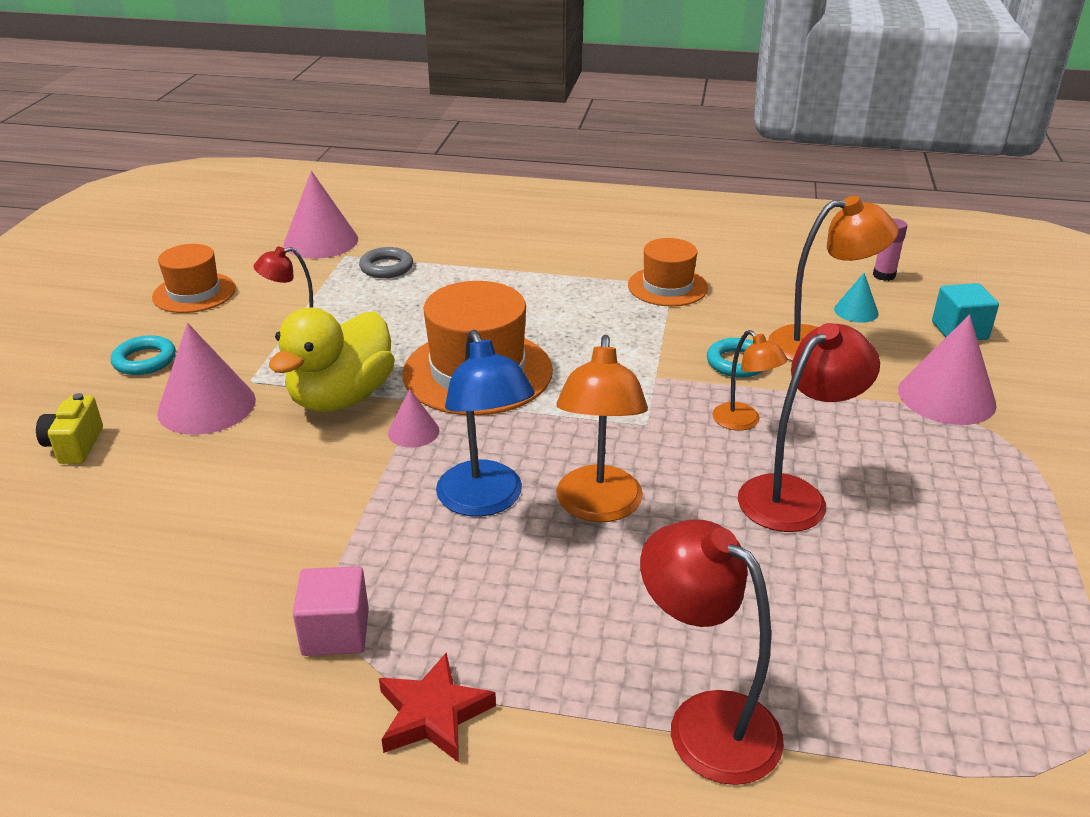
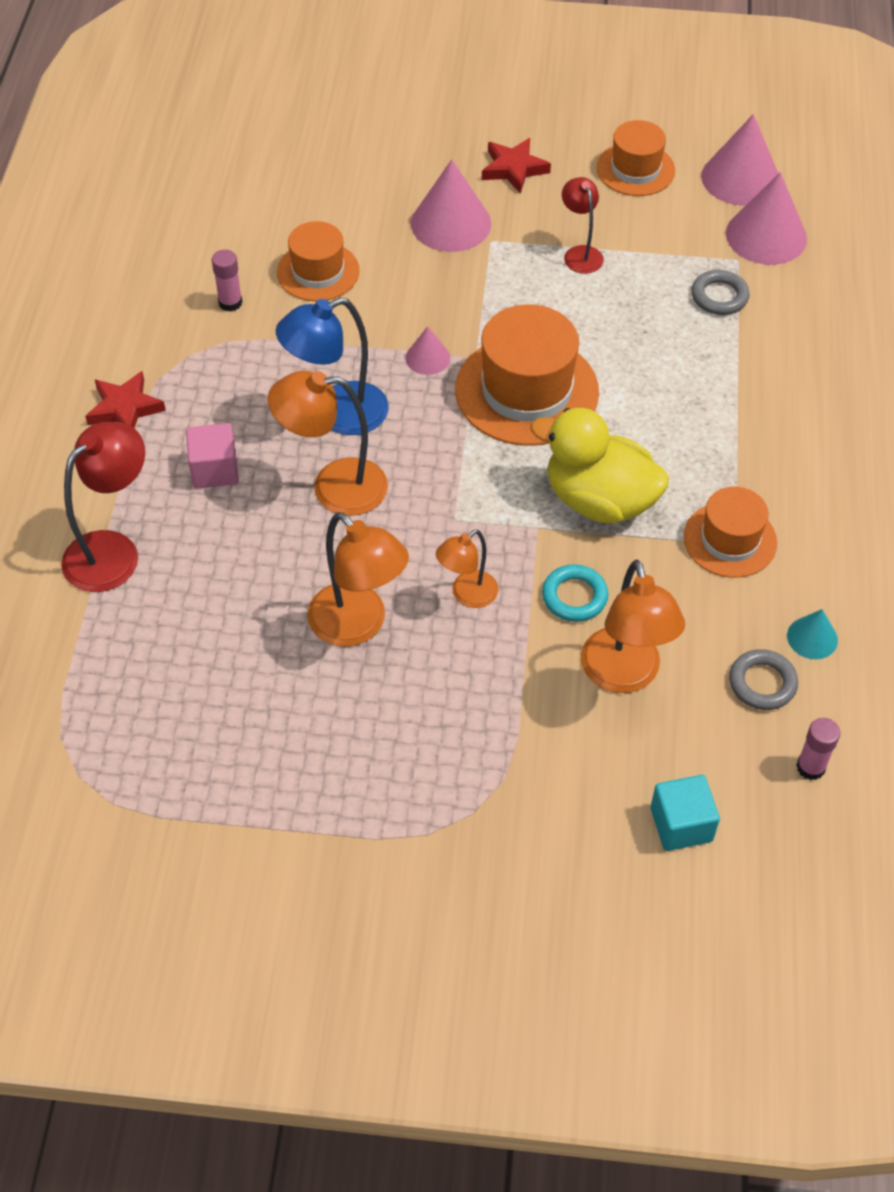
camera: 85 degrees right, 20 degrees up
yellow camera [36,393,103,464] -> none
turquoise ring [111,335,176,375] -> red star [482,138,551,194]
yellow duck [269,307,395,412] -> yellow duck moved to [530,408,669,524]
pink cube [293,566,369,656] -> pink cube moved to [186,423,239,488]
red lamp [738,323,880,532] -> orange lamp [307,512,409,647]
turquoise cone [834,273,879,323] -> turquoise cone moved to [787,609,838,659]
pink cone [898,315,997,425] -> pink cone moved to [701,114,779,206]
none -> pink glue stick [212,250,242,312]
none -> orange hat [277,221,360,301]
none -> grey ring [729,649,798,710]

